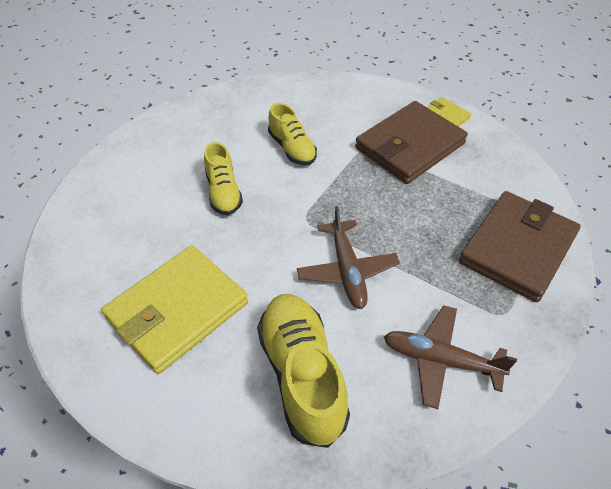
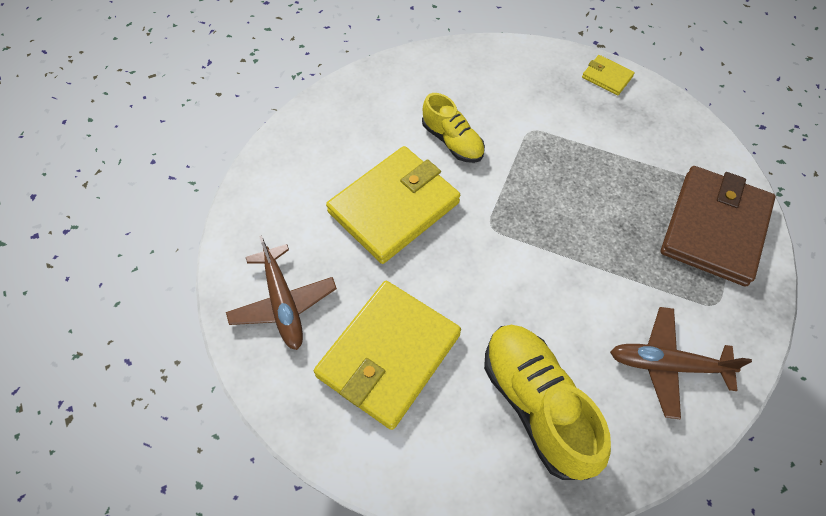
camera: 10 degrees left, 10 degrees up
yellow shoe [204,142,243,215] -> yellow wallet [326,146,460,264]
brown plane [297,206,400,309] -> brown plane moved to [226,235,337,350]
brown wallet [355,101,468,184] -> none

